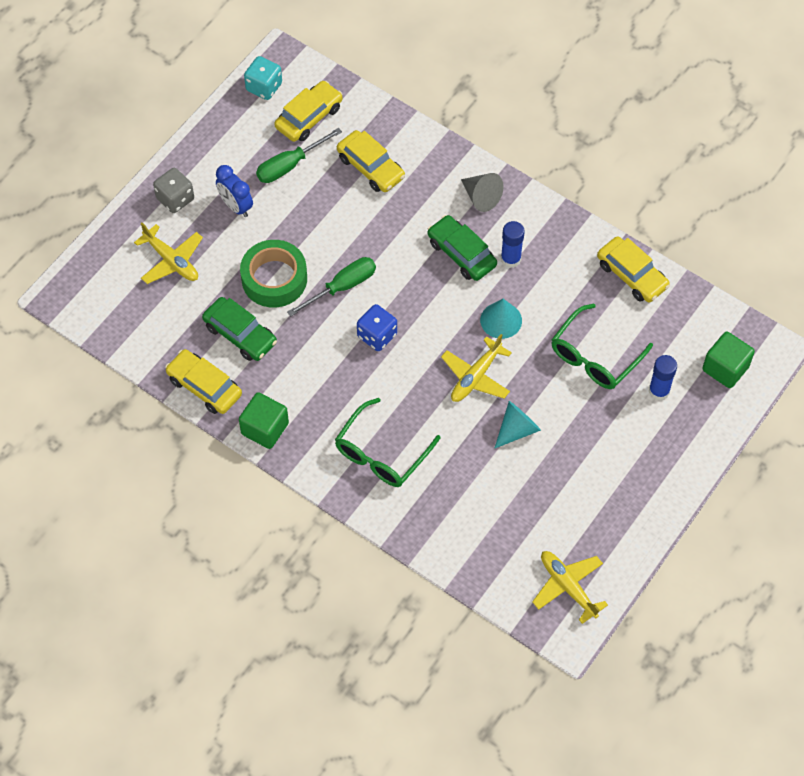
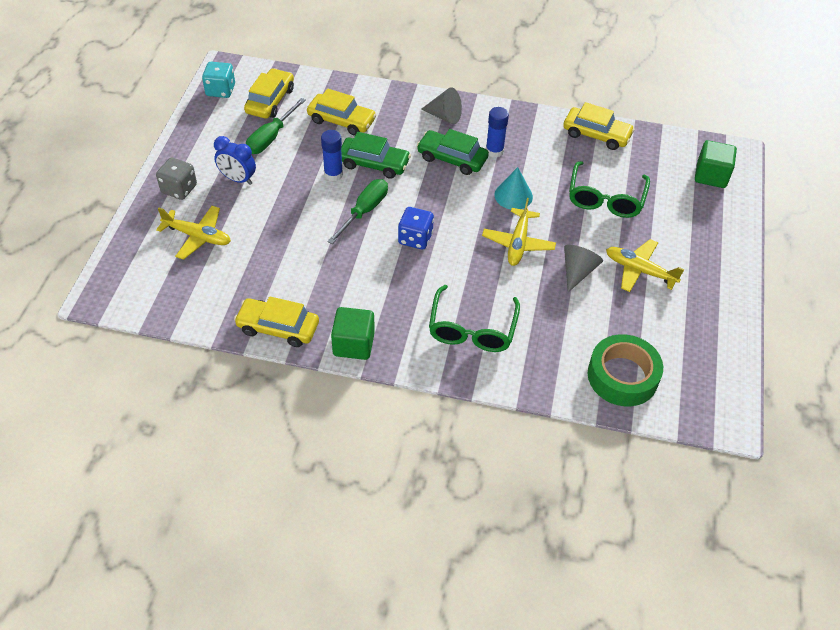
camera: 25 degrees left, 10 degrees down
green car [202,297,277,361] -> green car moved to [341,132,411,179]
green tape [240,240,307,307] -> green tape moved to [588,334,663,406]
turquoise cone [495,401,541,448] -> grey cone [564,245,603,292]
yellow plane [532,551,608,624] -> yellow plane moved to [606,239,685,292]
blue glue stick [649,355,677,401] -> blue glue stick moved to [321,130,343,181]

